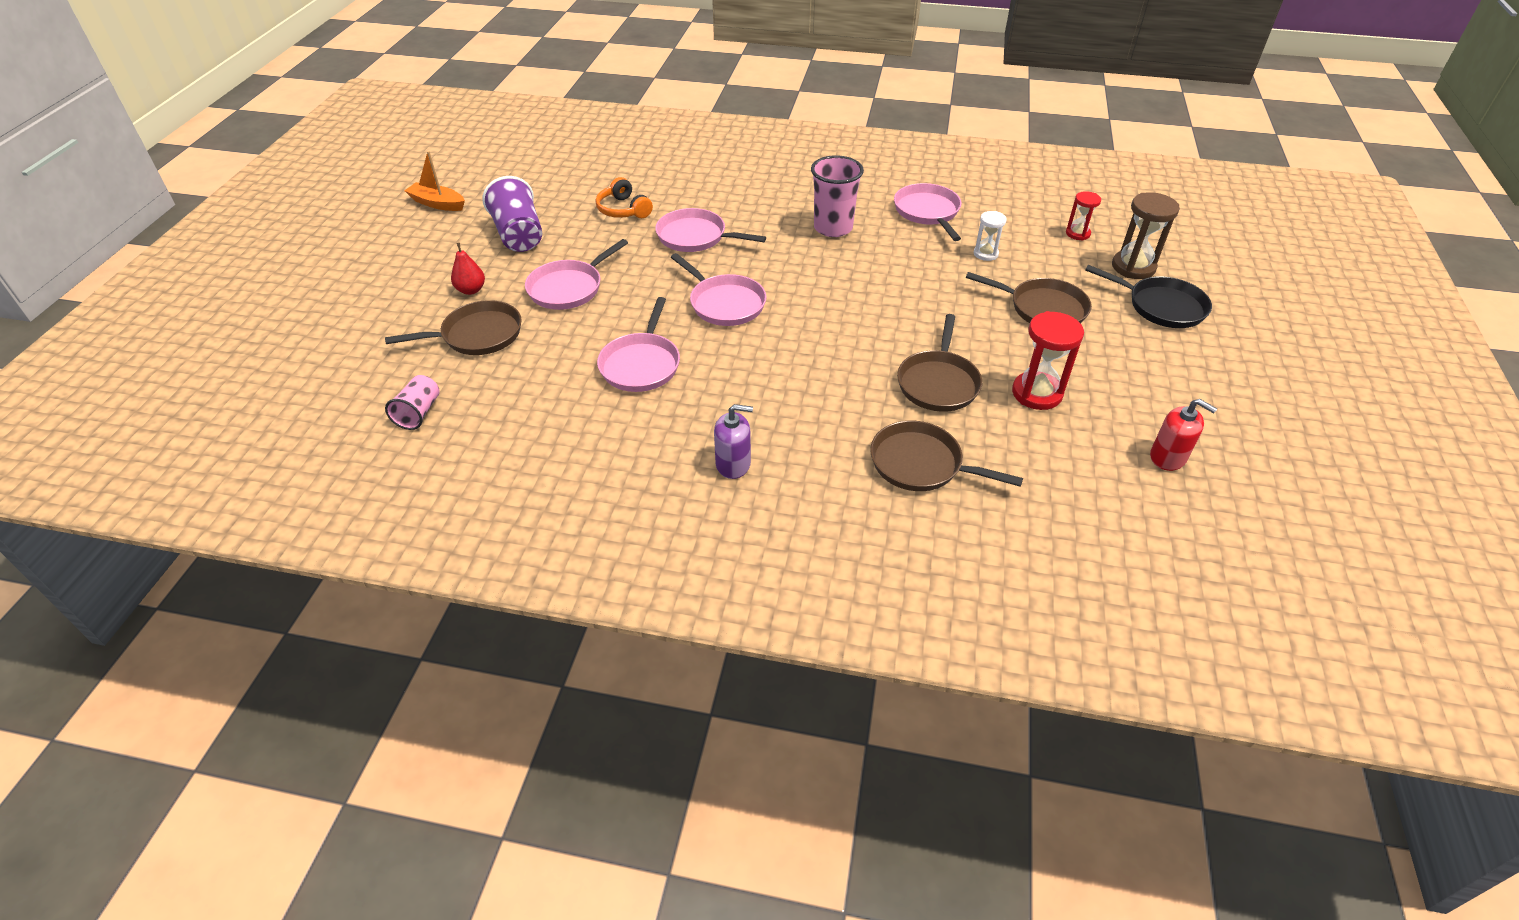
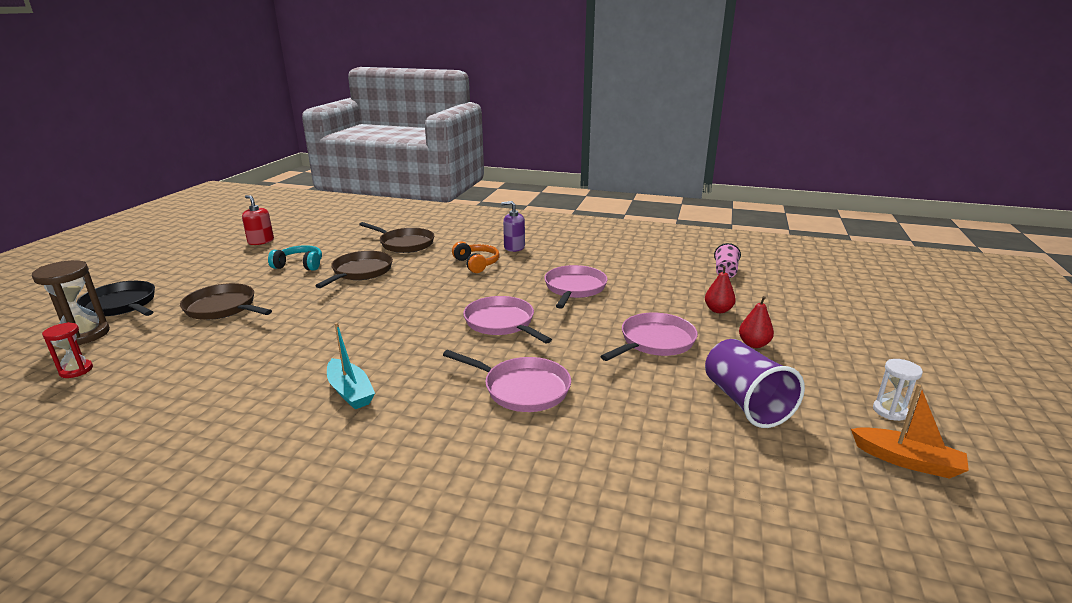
camera: 175 degrees left, 20 degrees down
brown pan [385,300,522,355] -> red pear [705,266,736,313]
orange headphones [596,177,653,218] -> orange headphones moved to [452,242,500,273]
pink cup [811,155,864,237] -> turquoise boat [327,322,375,409]
pink pan [894,183,961,241] -> none
white hourglass [974,211,1007,261] -> white hourglass moved to [873,359,923,421]
red hourglass [1012,311,1084,410] -> turquoise headphones [268,245,322,271]

